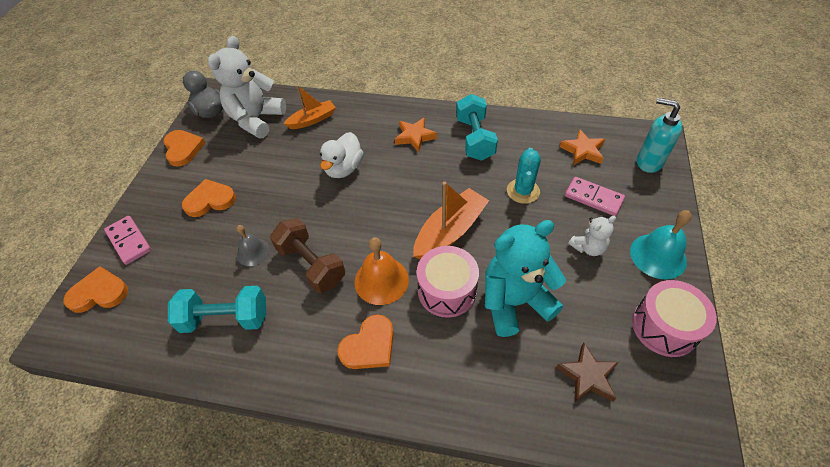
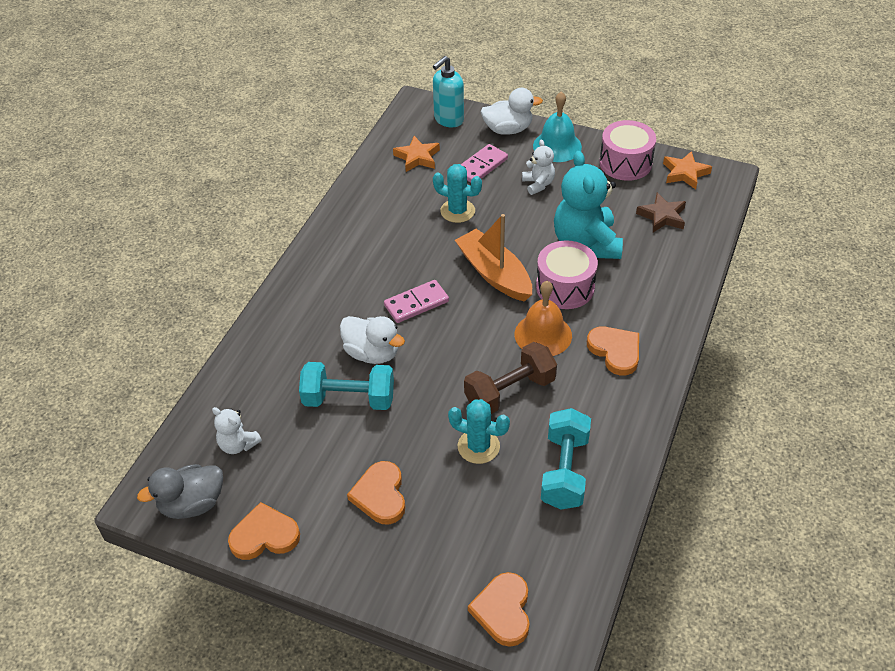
camera: 80 degrees left, 5 degrees down
pink domino [104,216,151,265] -> pink domino moved to [384,280,449,323]
white teddy bear [208,36,286,138] -> white teddy bear [212,407,262,454], size x0.49
grey bell [237,225,270,266] -> turquoise cactus [448,399,510,464]
orange boat [283,85,336,129] -> none
orange star [395,117,437,152] -> orange star moved to [663,151,712,189]
turquoise dumbbell [456,94,498,161] -> turquoise dumbbell moved to [299,362,394,410]
none -> white duck [481,88,543,135]

